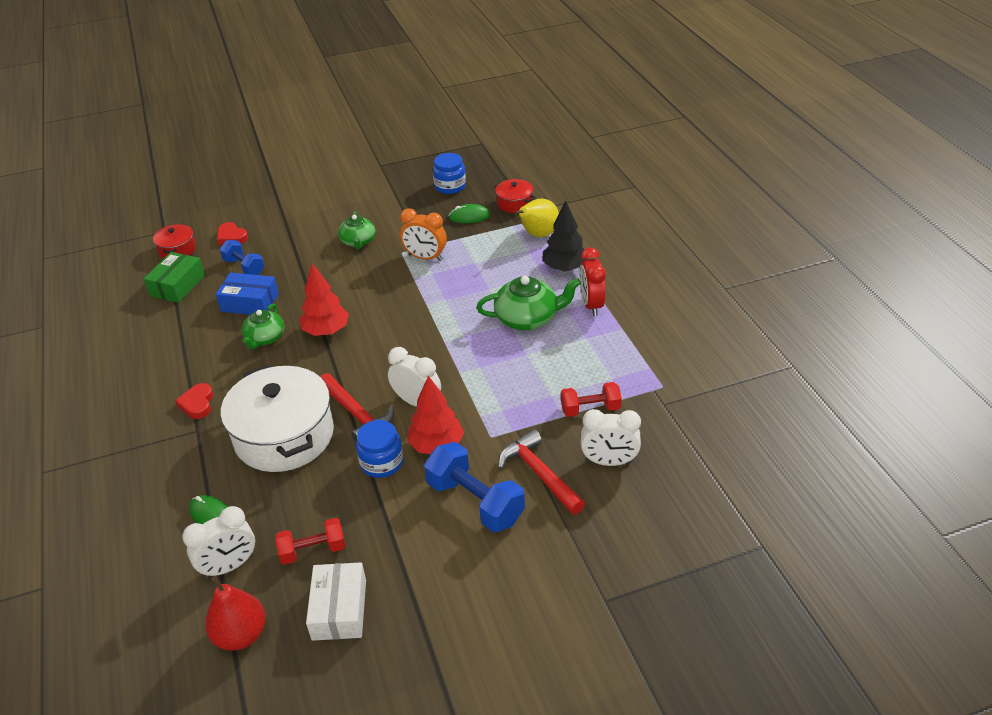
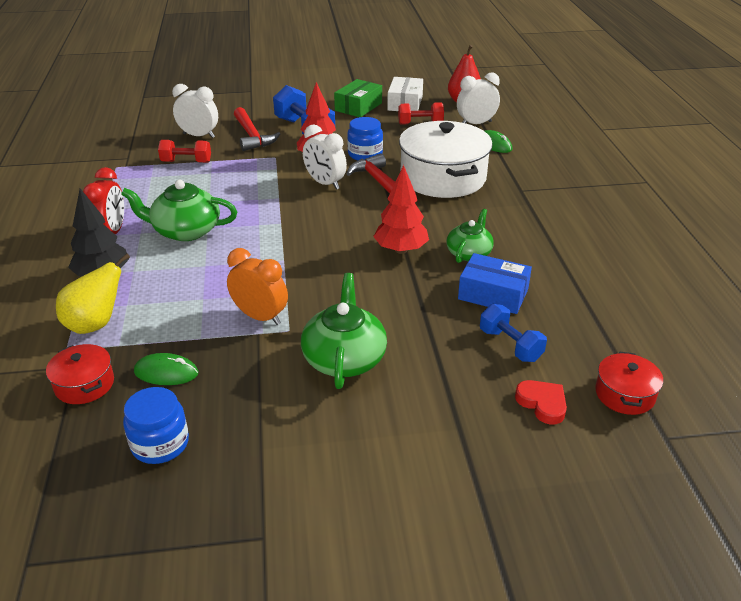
camera: 170 degrees left, 5 degrees down
green box [143,252,205,303] -> green box moved to [334,79,382,117]
red heart [175,383,213,419] -> none
green teapot [338,211,375,249] -> green teapot [301,273,387,389], size x1.53

